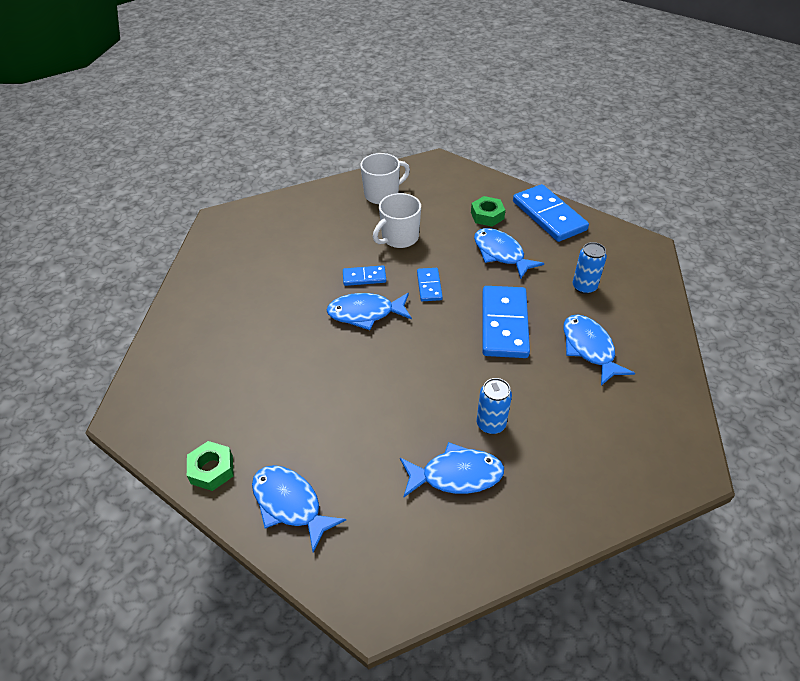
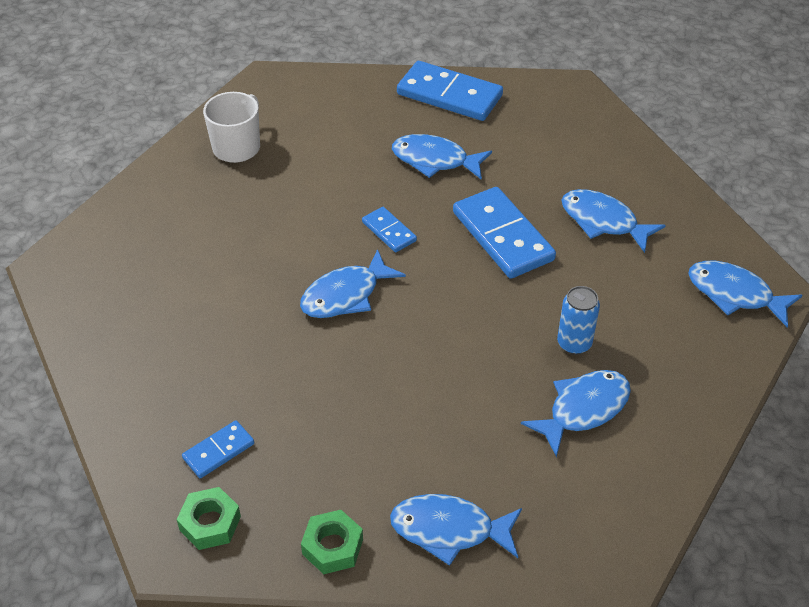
camera: 35 degrees left, 0 degrees up
blue domino [343,265,386,286] -> blue domino moved to [182,420,254,478]
white mug [373,193,421,248] -> none
green nut [471,196,505,227] -> green nut moved to [177,487,241,550]
blue can [573,242,607,294] -> none
none -> blue fish [689,261,803,328]

